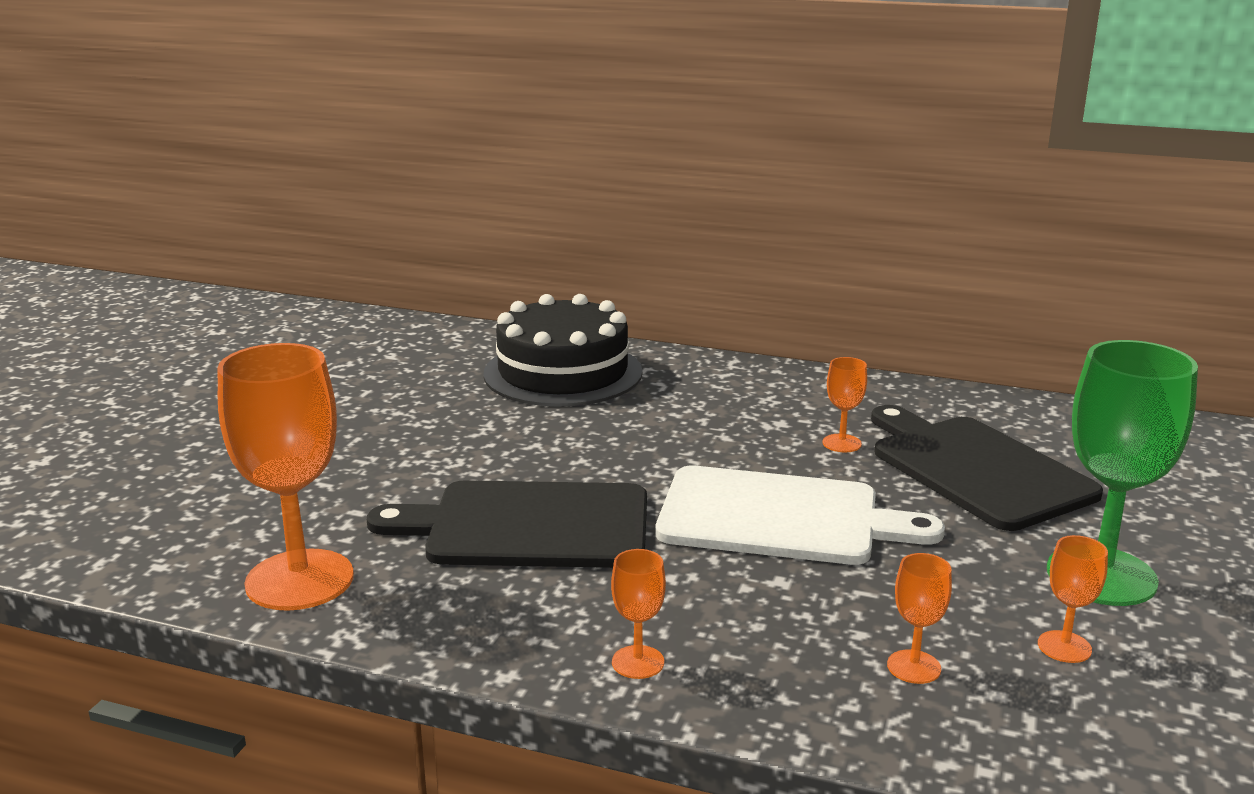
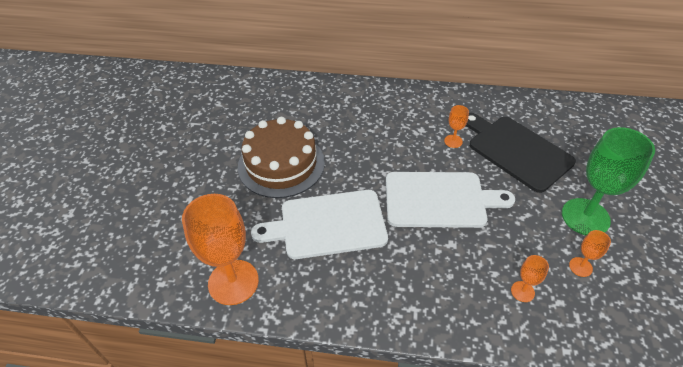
camera: 10 degrees left, 25 degrees up
black cutting board [367,480,647,568] -> white cutting board [251,190,388,259]
black cake [483,294,643,407] -> none
orange goblet [611,549,666,679] -> none
none -> brown cake [238,117,325,198]

